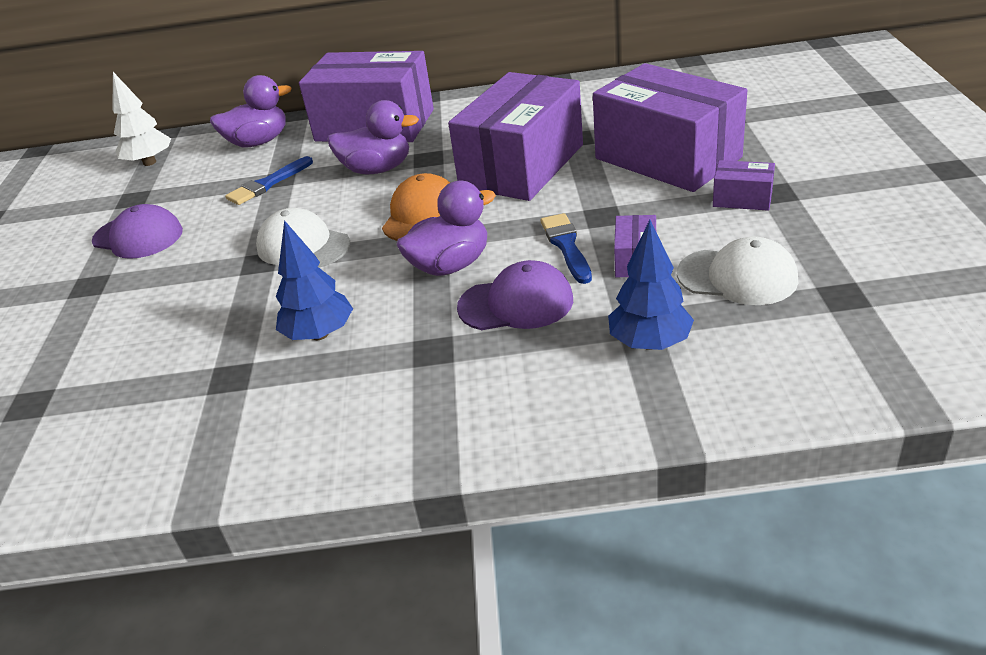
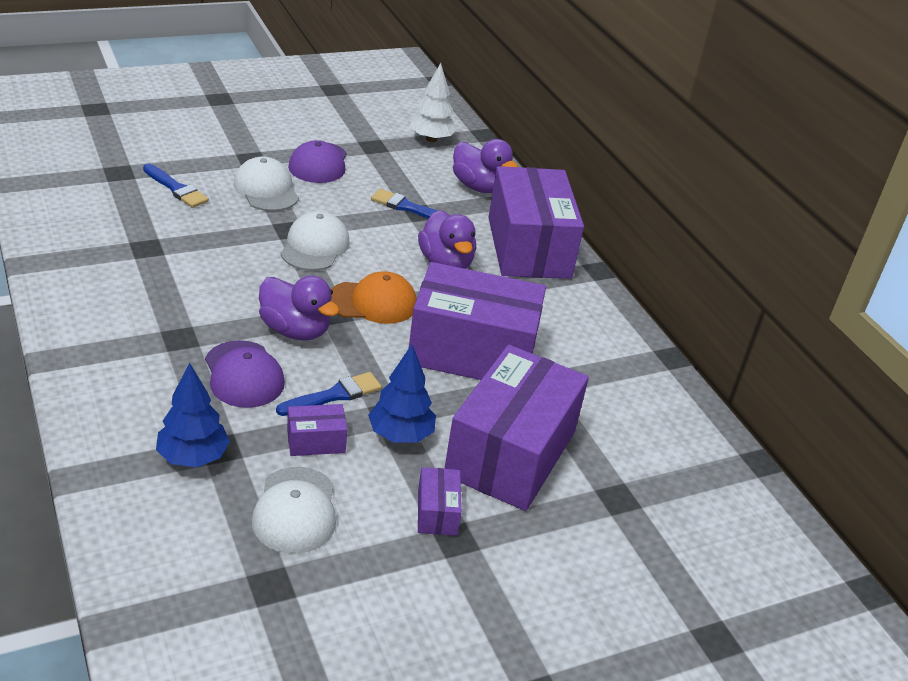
camera: 60 degrees right, 0 degrees up
blue tree [276,220,353,340] -> blue tree moved to [368,345,436,443]
none -> blue brush [143,164,209,208]
none -> white cap [233,156,299,211]

